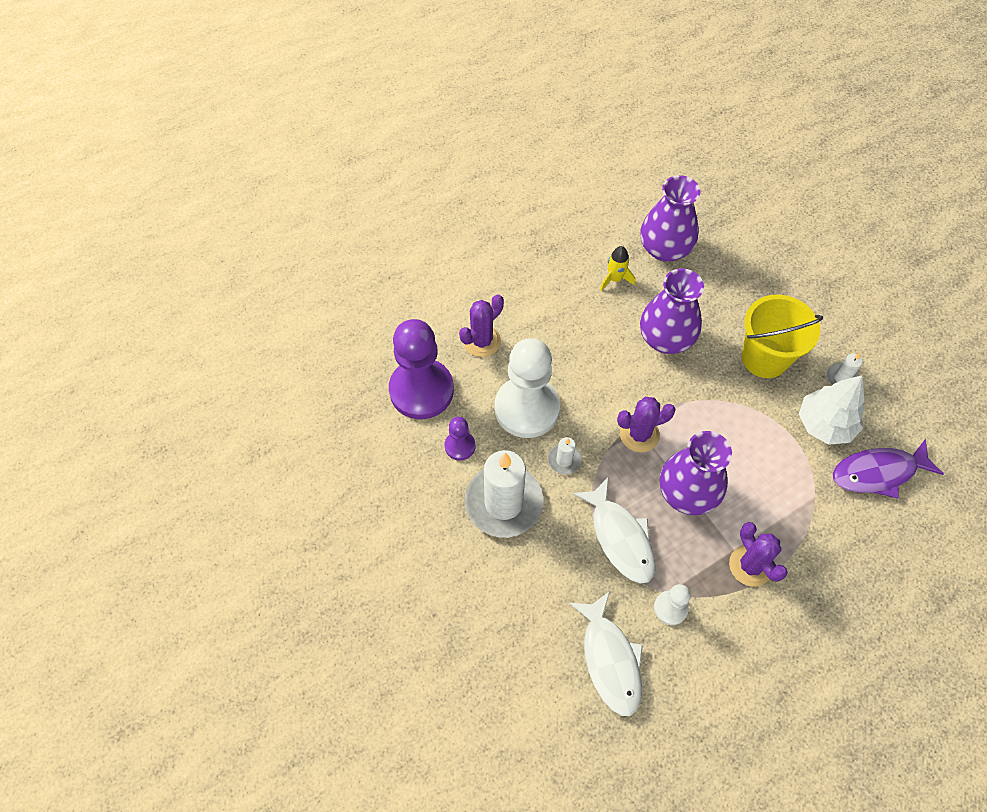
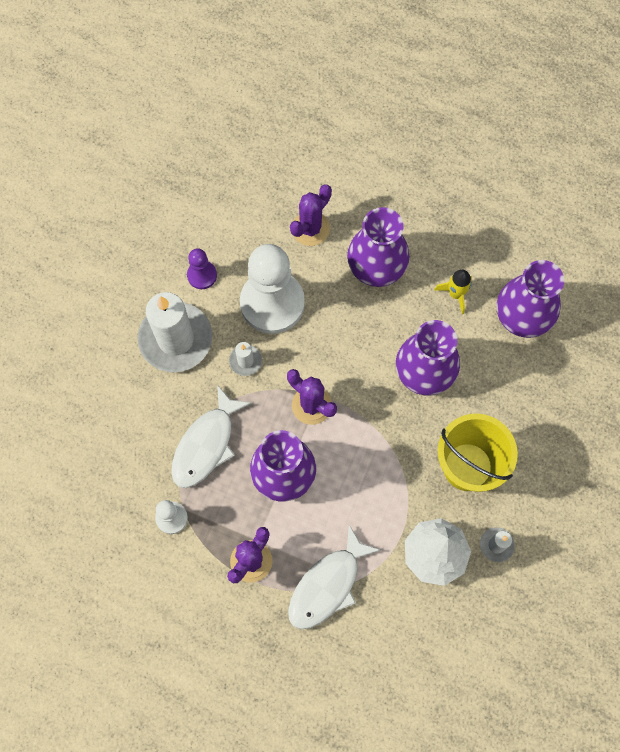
camera: 55 degrees right, 10 degrees up
purple pawn [389,319,454,419] -> none
purple cactus [459,294,504,357] -> purple cactus turned 60 degrees counterclockwise [290,185,332,246]
white fish [569,591,643,716] -> white fish moved to [288,525,381,630]
purple fish [833,439,944,499] -> none
none -> purple vase [347,207,409,287]

